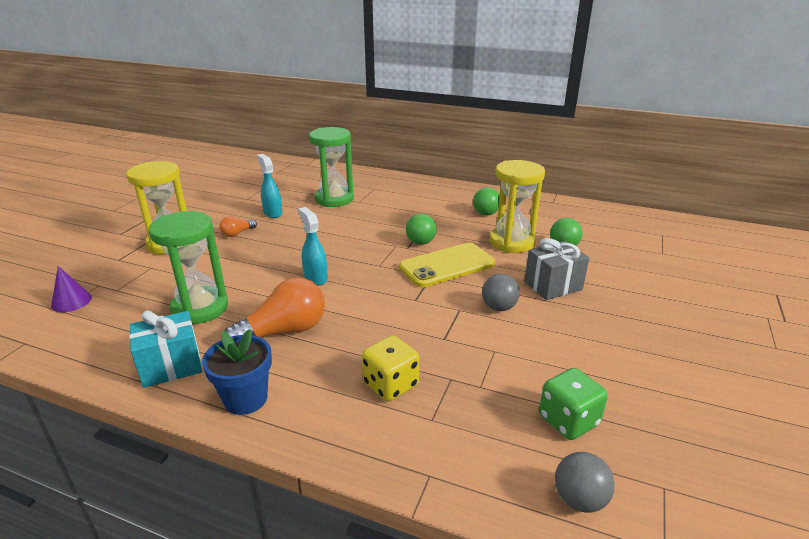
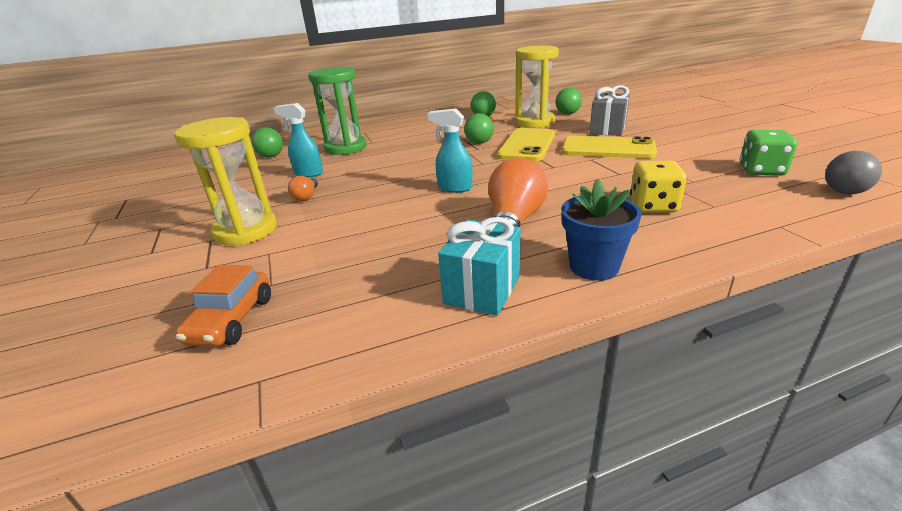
camera: 40 degrees left, 0 degrees up
purple cone [51,266,92,312] -> orange car [176,265,271,346]
green hourglass [149,211,228,324] -> none
grey ball [482,274,520,311] -> yellow phone [562,136,657,158]
none -> green ball [252,127,283,158]

